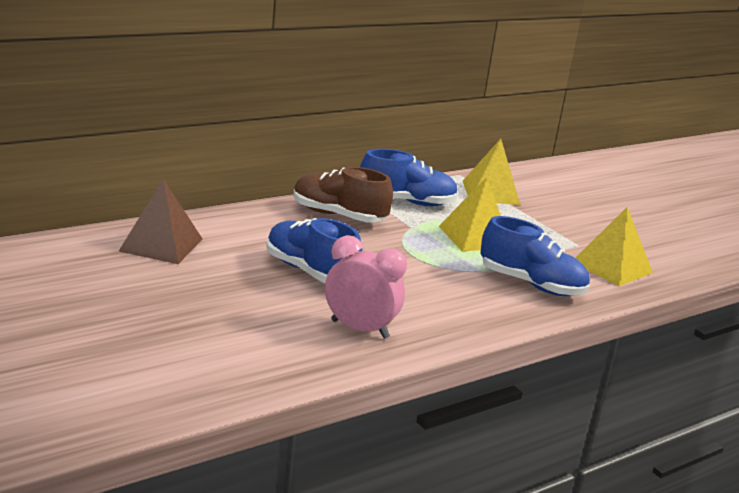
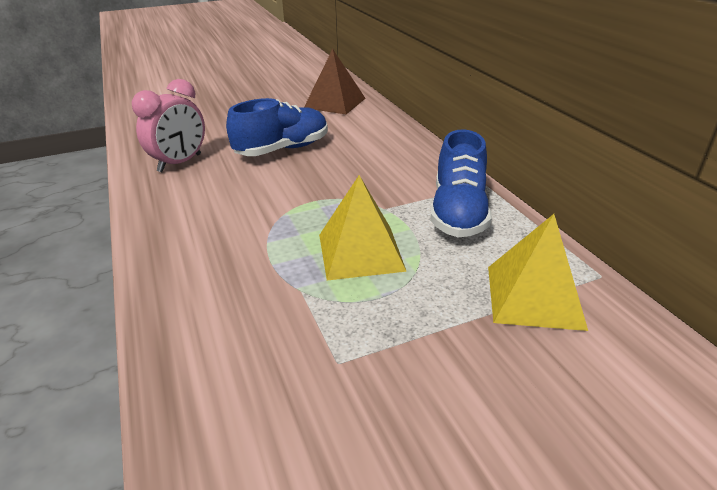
camera: 105 degrees right, 10 degrees up
brown shoe [293,167,393,223] -> none
blue shoe [480,216,590,296] -> none
yellow pyramid [576,207,653,286] -> none

